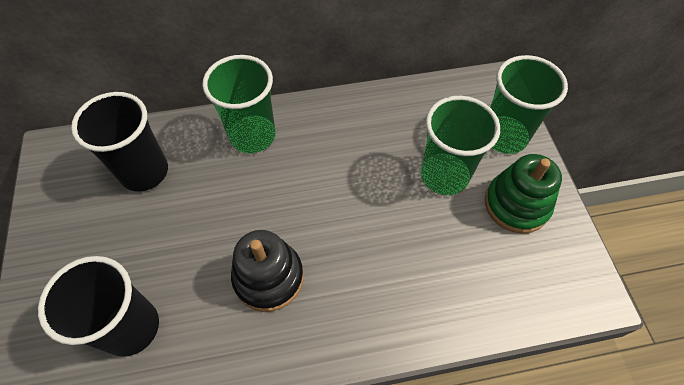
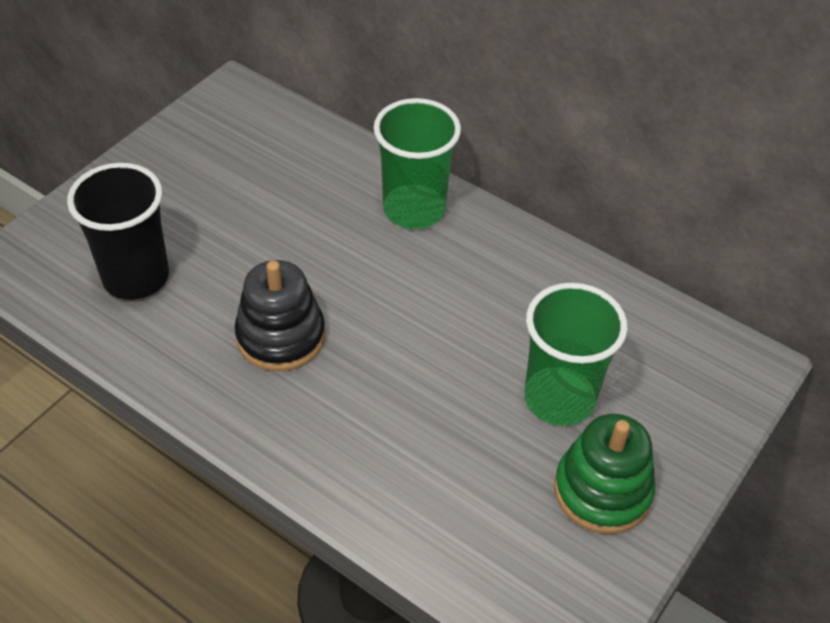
camera: 45 degrees right, 10 degrees down
black cup [71,92,168,191] -> none
green cup [490,55,568,154] -> none

